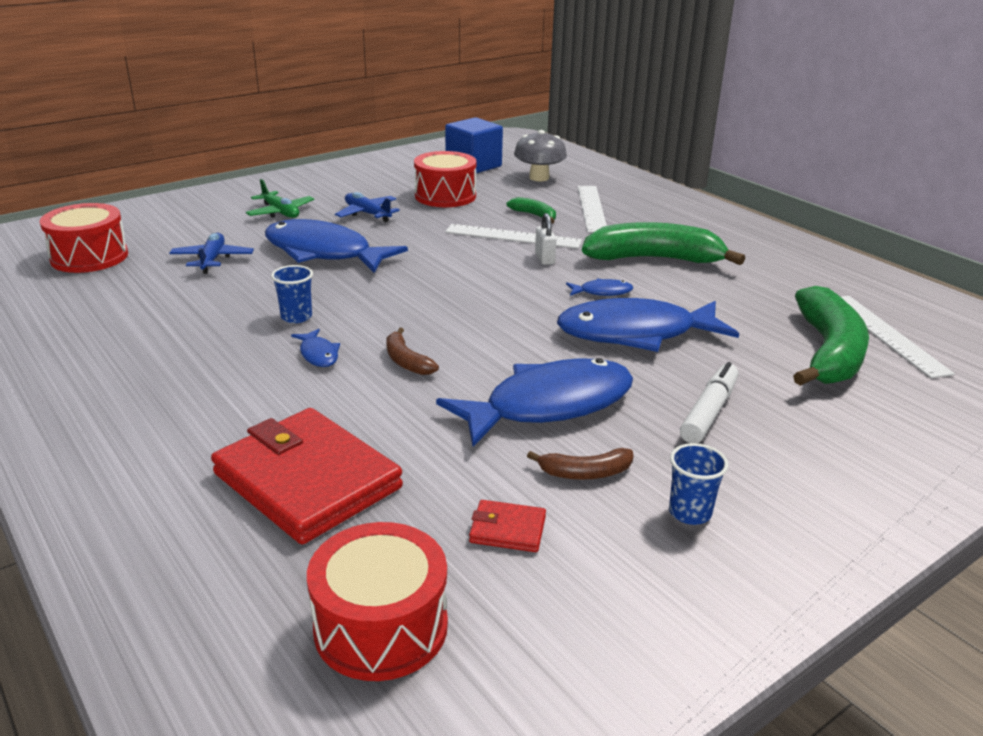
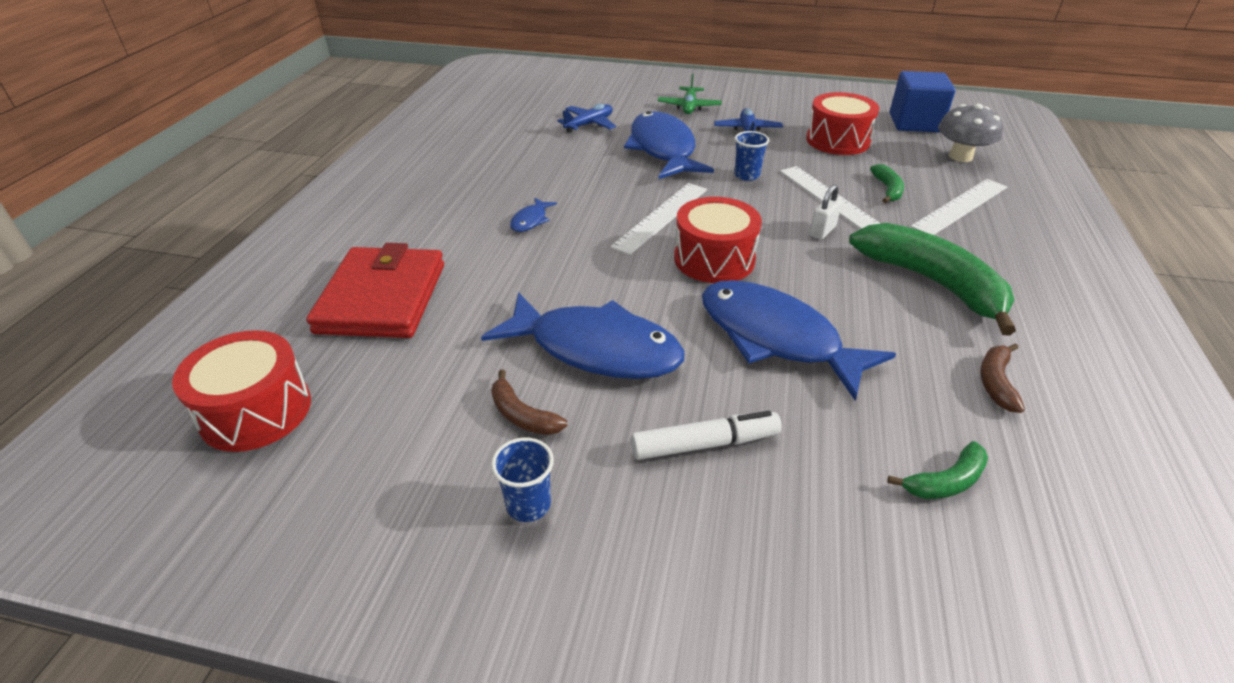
camera: 50 degrees right, 10 degrees up
red drum [40,203,128,273] -> red drum moved to [674,197,762,283]
blue cup [271,265,313,323] -> blue cup moved to [734,131,769,181]
brown banana [386,328,439,375] -> brown banana moved to [980,343,1025,413]
red wallet [469,500,546,552] -> none
blue fish [566,278,633,296] -> none
green banana [793,286,869,386] -> green banana [887,441,988,499], size x0.46
white ruler [841,296,955,378] -> white ruler moved to [610,183,707,255]

